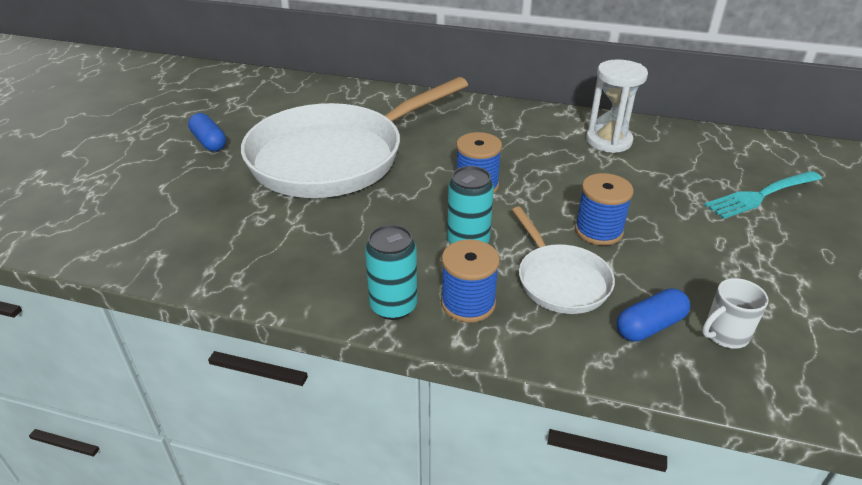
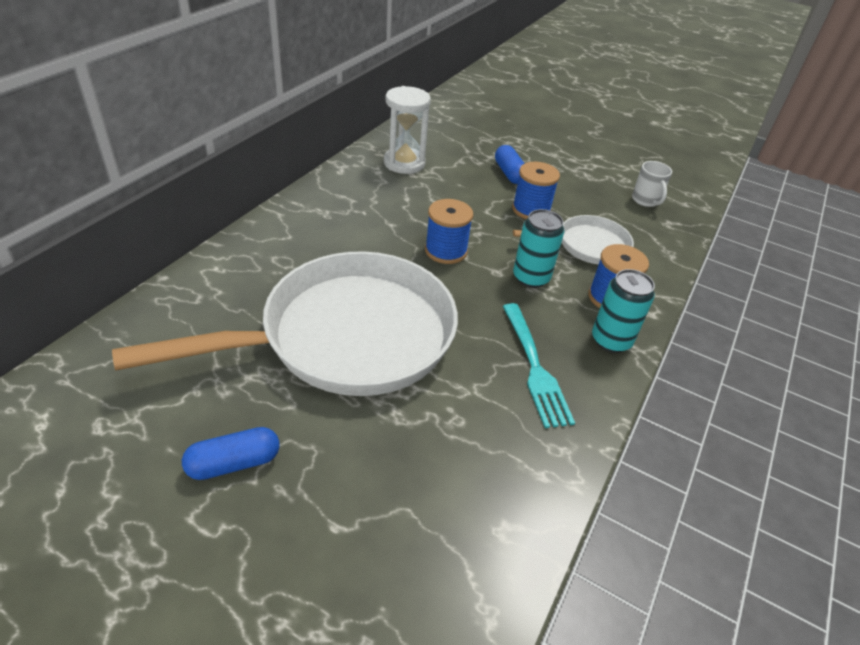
camera: 80 degrees left, 5 degrees up
white pan [241,77,468,198] -> white pan turned 90 degrees counterclockwise [112,251,458,396]
blue capsule [617,288,690,342] -> blue capsule moved to [495,145,525,184]
turquoise fork [704,171,822,219] -> turquoise fork moved to [503,303,575,428]

